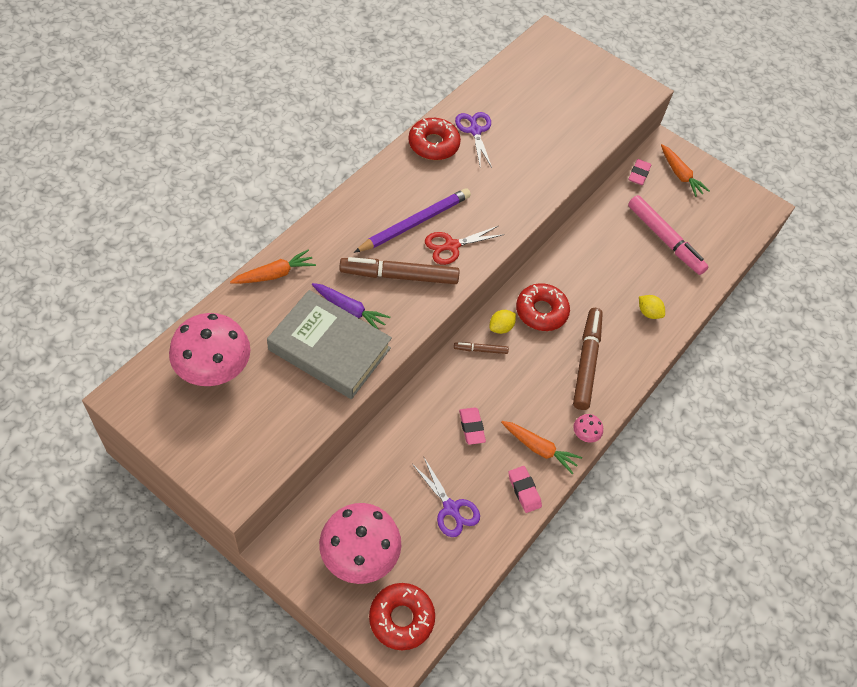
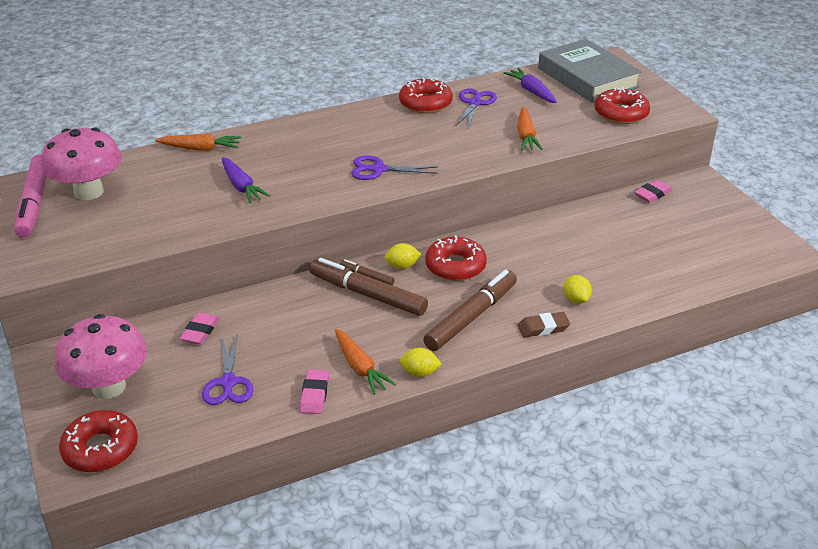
camera: 35 degrees right, 20 degrees down
grey book [267,290,392,399] -> grey book moved to [538,39,642,103]
brown marker [339,257,459,284] -> brown marker moved to [309,258,428,316]
purple pencil [354,188,471,253] -> none
red scissors [425,226,504,265] -> purple scissors [351,155,438,180]
pink eraser [459,407,486,445] -> pink eraser moved to [180,312,219,344]
pink mushroom [573,414,603,443] -> yellow lemon [400,348,442,377]
pink marker [628,195,708,275] -> pink marker moved to [14,154,47,238]
orange carrot [661,144,710,197] -> orange carrot moved to [517,107,543,150]
none -> purple carrot [503,68,557,103]
none -> brown eraser [518,312,570,338]
none -> red donut [595,87,650,124]

